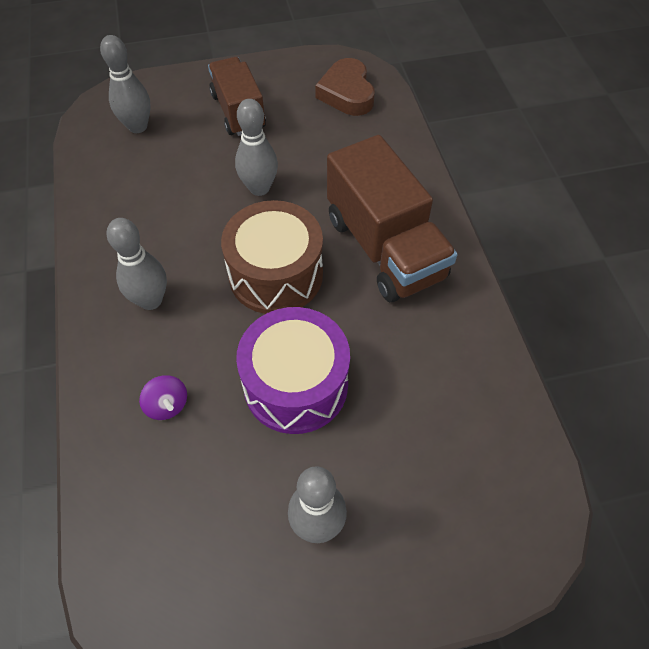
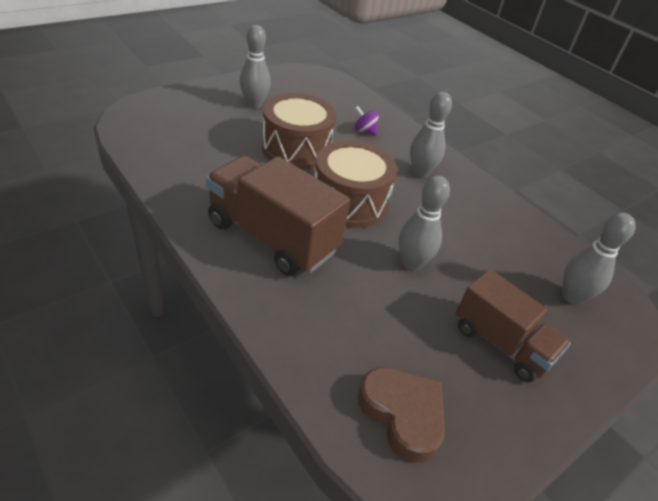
camera: 150 degrees right, 15 degrees down
purple drum [236,307,350,434] -> brown drum [262,93,337,170]

